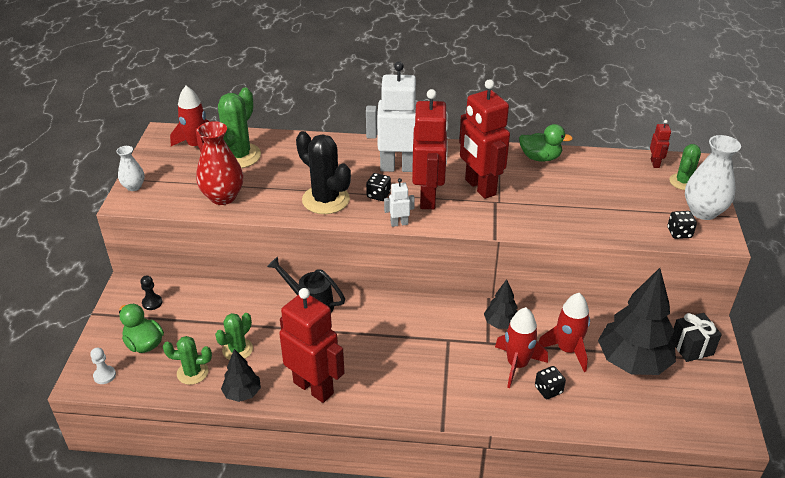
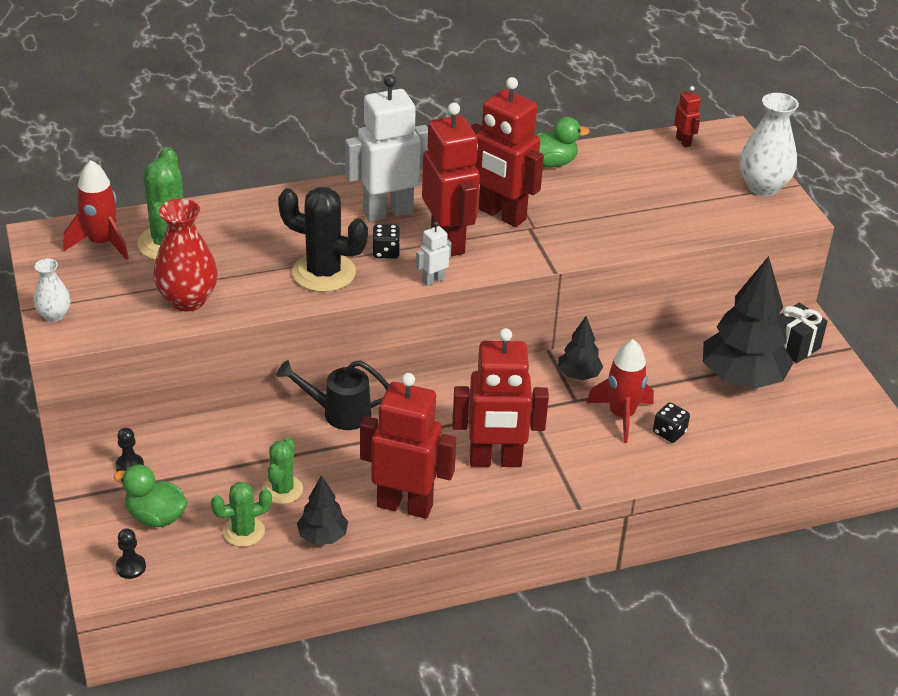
camera: 25 degrees left, 0 degrees up
white pawn [90,348,116,384] -> black pawn [116,528,146,579]
red rocket [539,293,590,372] -> none
black dice [667,211,697,239] -> none
green cactus [669,144,701,190] -> none
none -> red robot [452,328,549,467]

